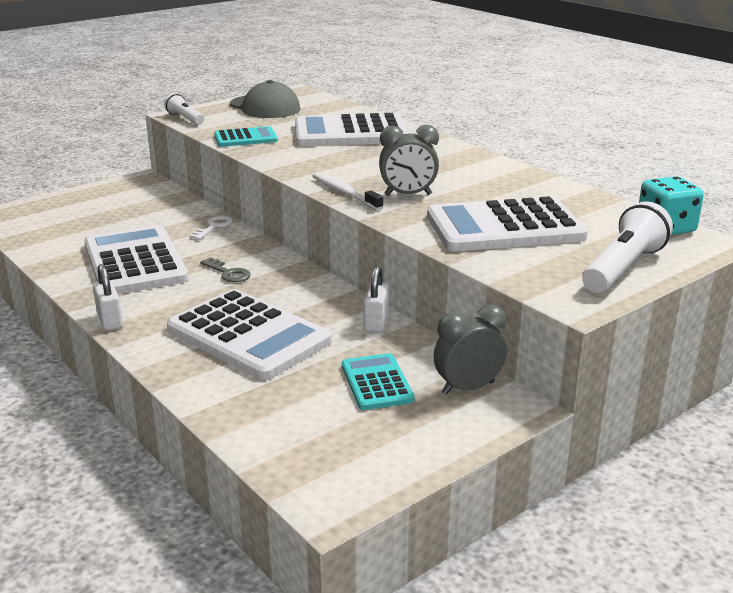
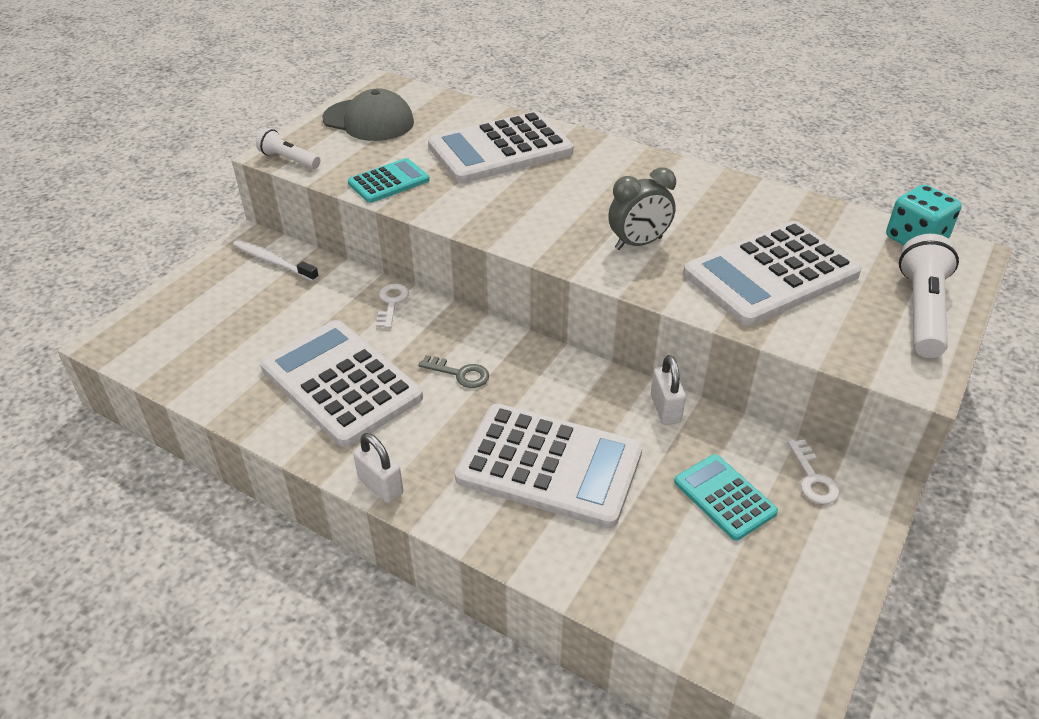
camera: 20 degrees left, 15 degrees up
white toothbrush [313,172,384,211] -> white toothbrush moved to [233,240,319,282]
grey clock [434,305,507,395] -> white key [788,439,840,504]

